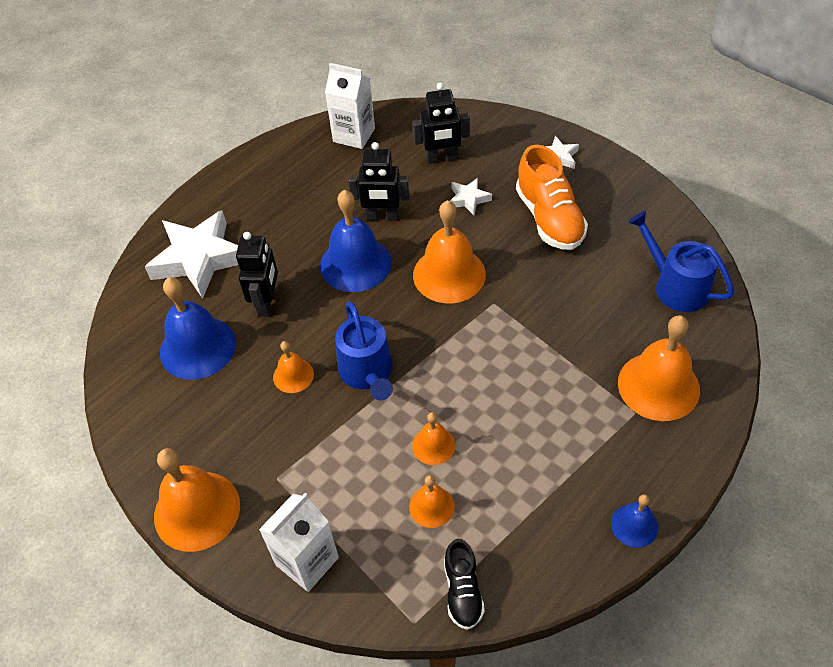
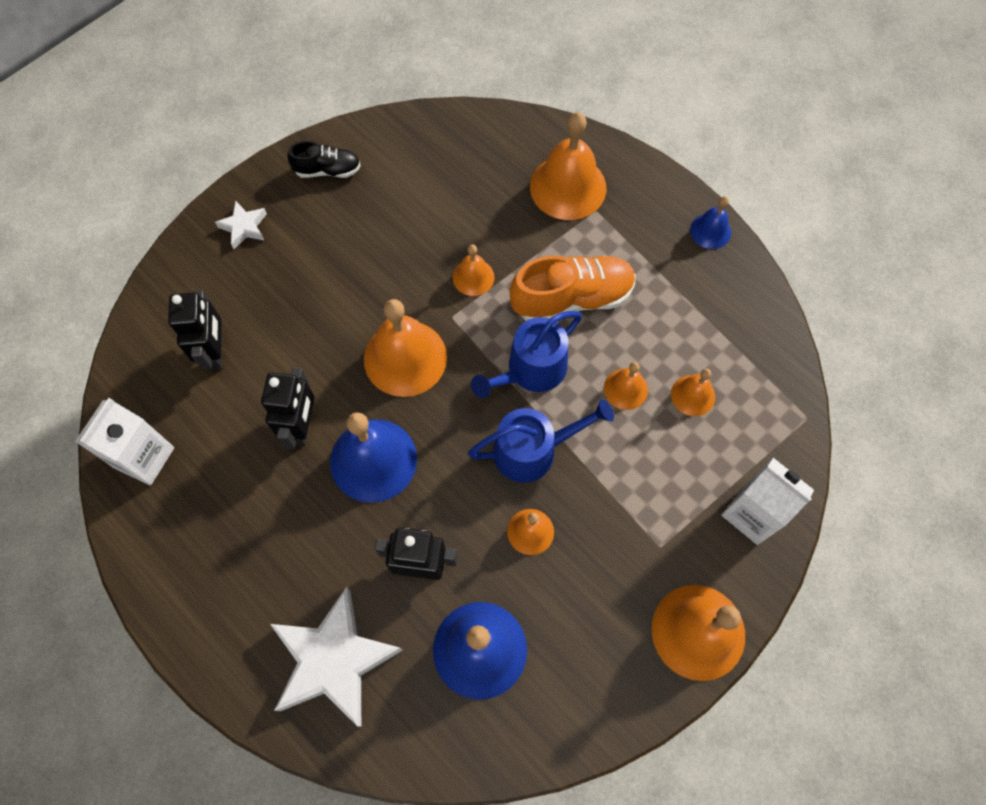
camera: 90 degrees left, 15 degrees up
black shoe [444,539,485,630] -> black shoe moved to [287,141,361,178]
white star [450,178,492,215] -> none
orange shoe [516,145,588,250] -> orange shoe moved to [509,256,636,321]
blue watering can [628,211,734,312] -> blue watering can moved to [471,311,582,398]
none -> orange bell [453,244,494,296]

